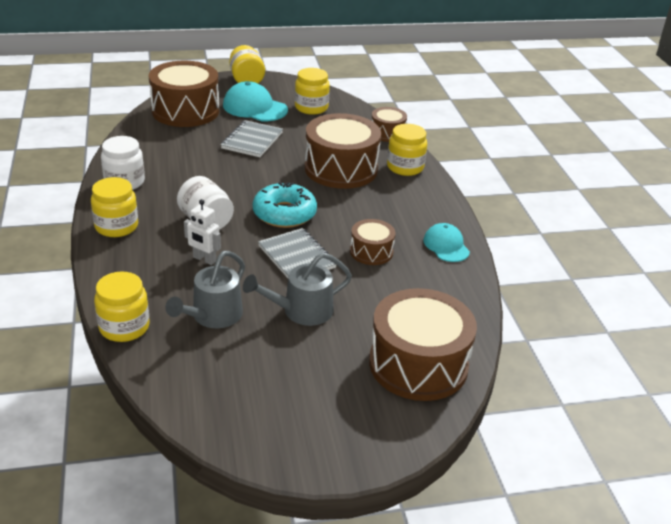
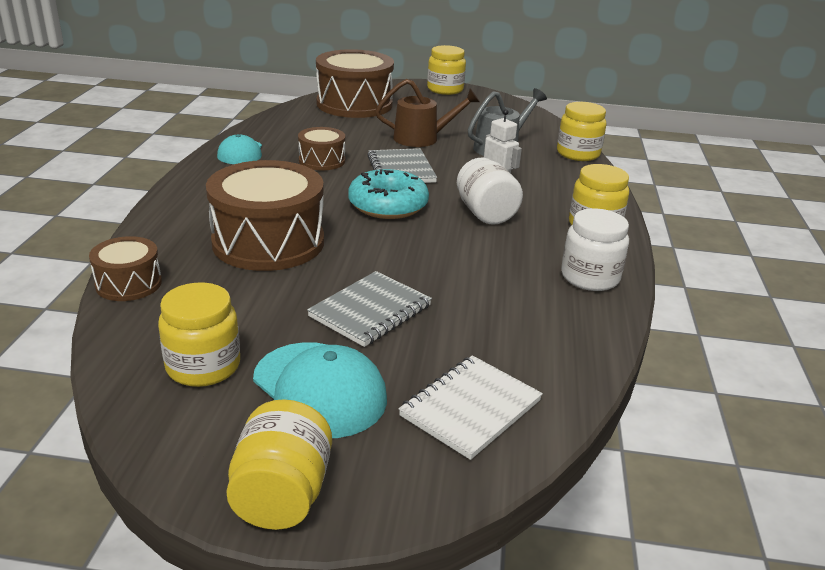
camera: 160 degrees left, 5 degrees down
brown drum [149,61,219,127] -> white notebook [399,355,543,460]
grey watering can [243,253,352,326] -> brown watering can [375,79,480,147]
yellow jar [387,124,427,176] -> yellow jar moved to [427,45,466,95]

